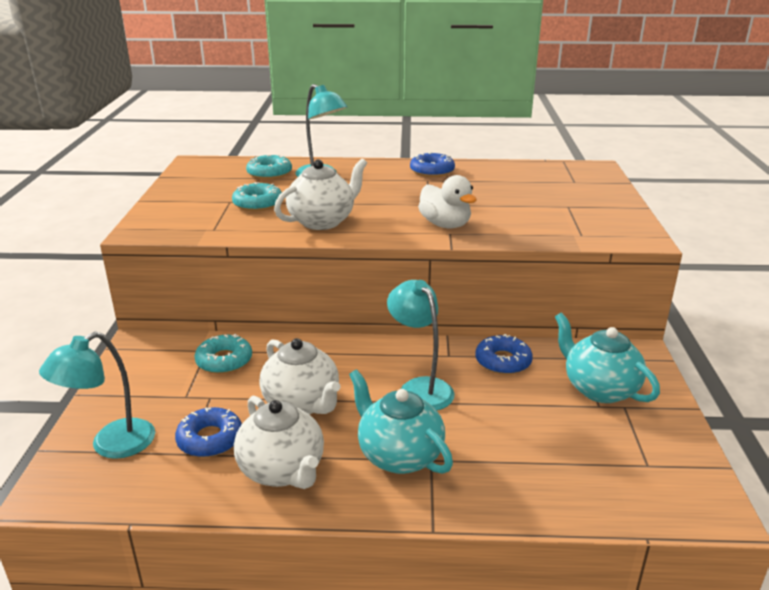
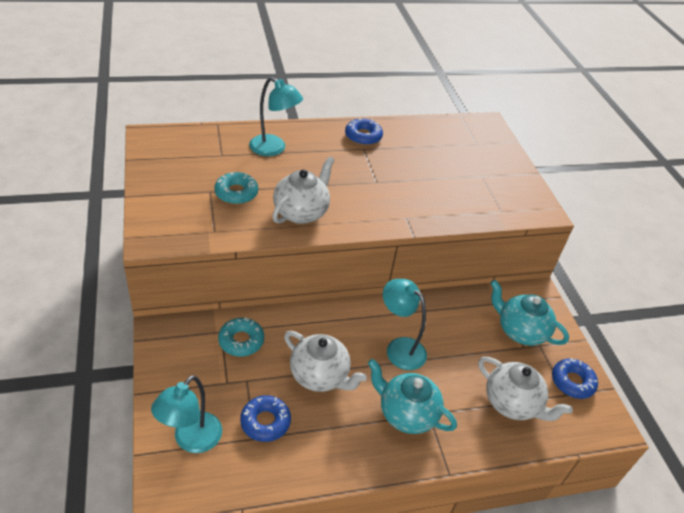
camera: 20 degrees left, 15 degrees up
white teapot [234,395,324,489] -> white teapot moved to [478,357,573,421]
turquoise donut [246,154,292,180] -> none
white duck [418,175,476,228] -> none
blue donut [475,334,533,375] -> blue donut moved to [552,358,598,399]

